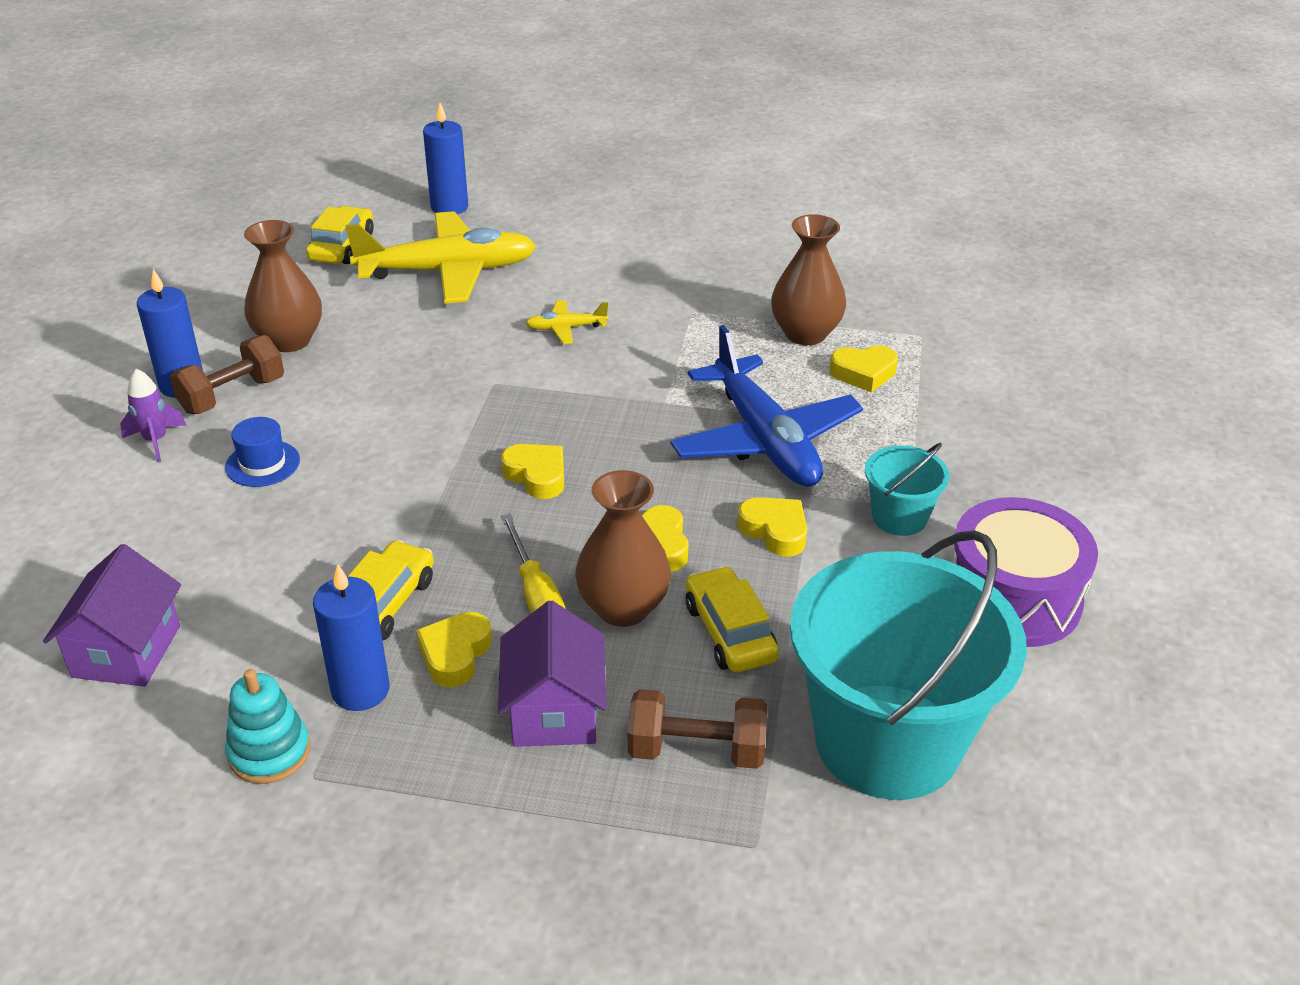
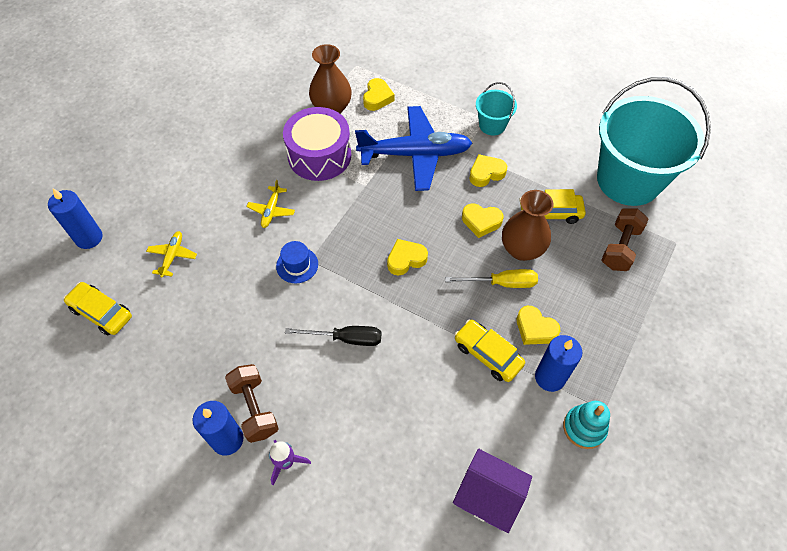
camera: 70 degrees left, 20 degrees up
blue hat [225,417,300,487] -> blue hat moved to [276,241,318,283]
brown vase [244,220,322,352] -> none
yellow plane [345,211,536,304] -> yellow plane [146,231,197,277], size x0.43
purple house [498,601,607,747] -> none
purple drum [951,497,1098,647] -> purple drum moved to [283,107,351,181]
none -> black screwdriver [285,326,381,346]

